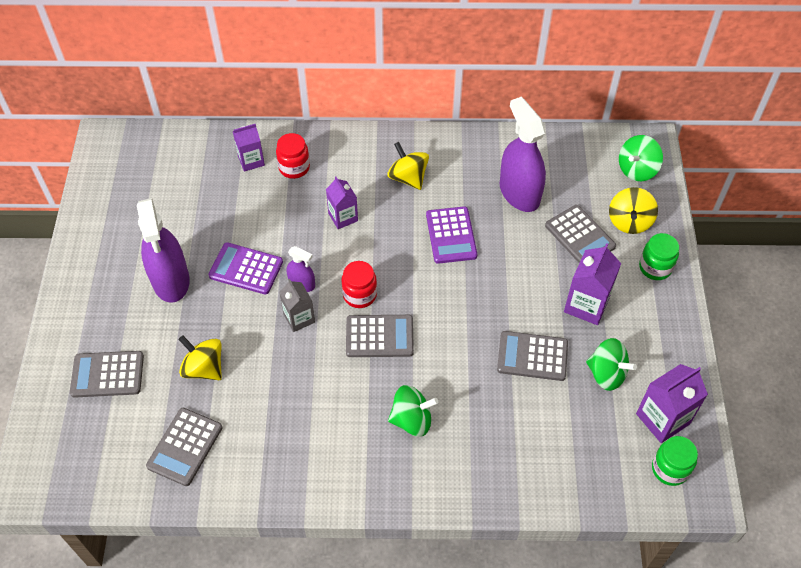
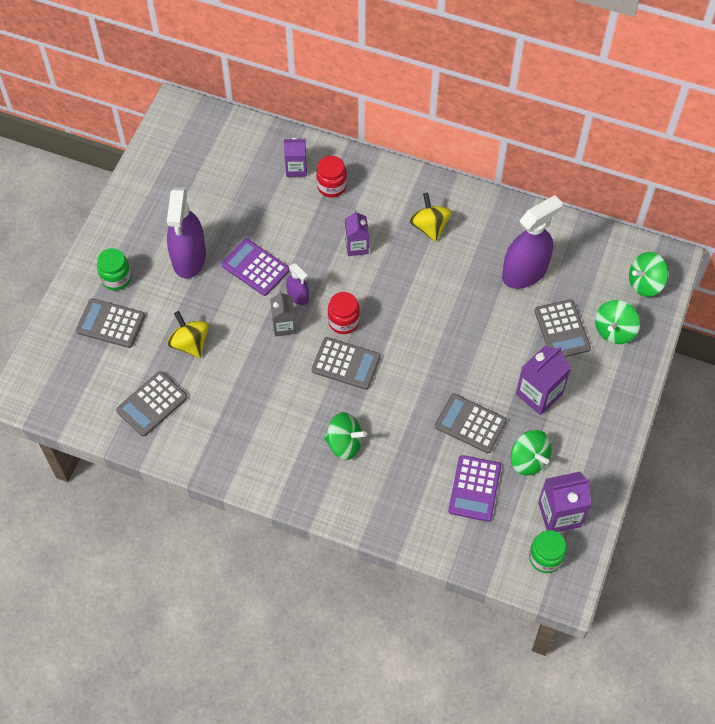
camera: 20 degrees right, 5 degrees up
purple calculator [426,206,477,264] -> purple calculator moved to [448,455,501,522]
purple spray bottle [500,97,546,212] -> purple spray bottle turned 60 degrees clockwise [502,195,562,289]
yellow spinning top [609,187,658,234] -> green spinning top [595,300,640,344]
green jar [639,233,679,280] -> green jar moved to [97,248,132,291]

